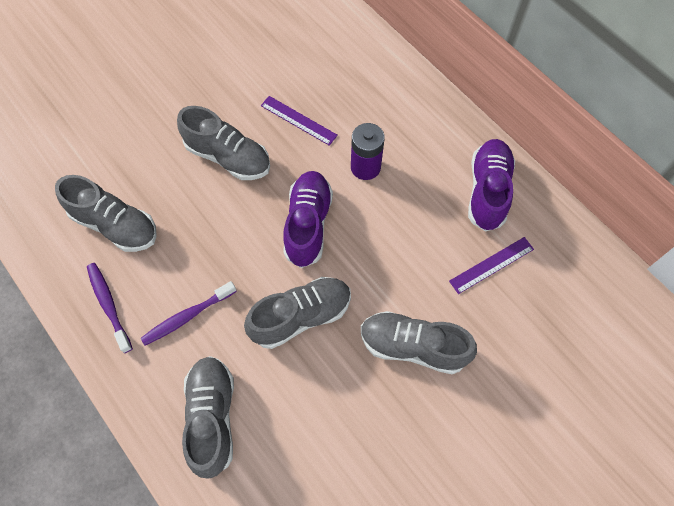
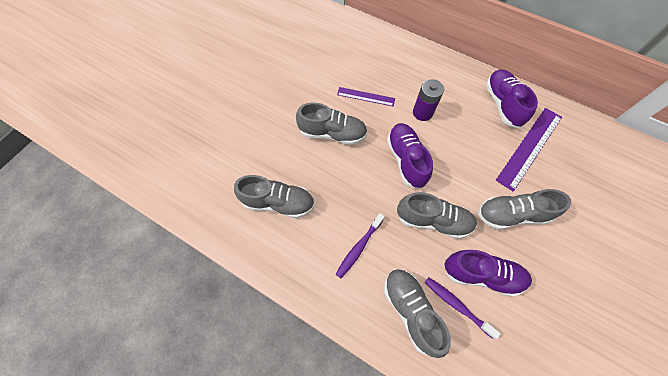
camera: 20 degrees left, 0 degrees up
purple toothbrush [87,263,133,353] -> purple toothbrush moved to [425,277,501,339]
grey shoe [244,277,351,349] -> grey shoe turned 60 degrees clockwise [397,192,477,239]
purple ruler [449,237,534,294] -> purple ruler [496,108,562,191], size x1.75
none -> purple shoe [444,250,532,297]

